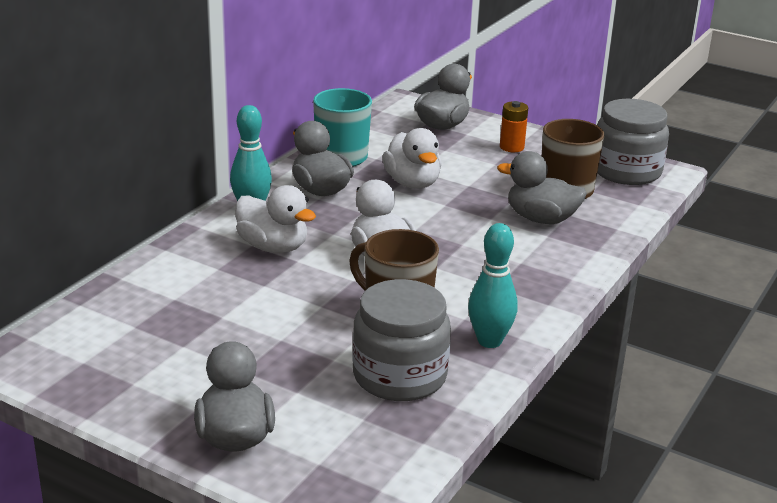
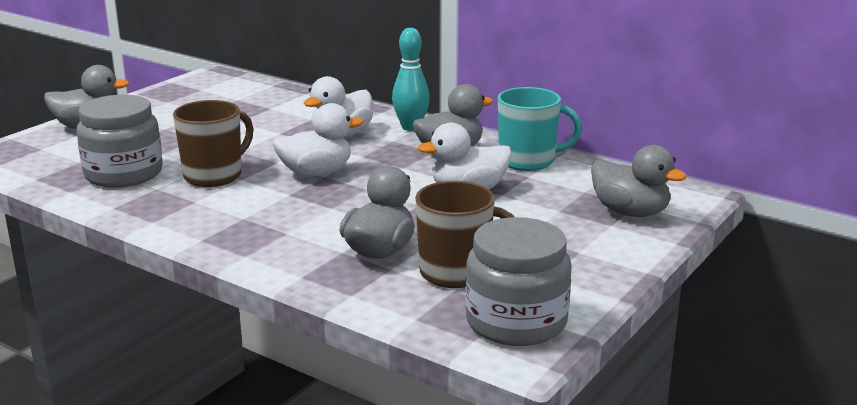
camera: 95 degrees right, 5 degrees down
turquoise bowling pin [468,223,518,348] -> none
orange battery [500,101,528,152] -> none

